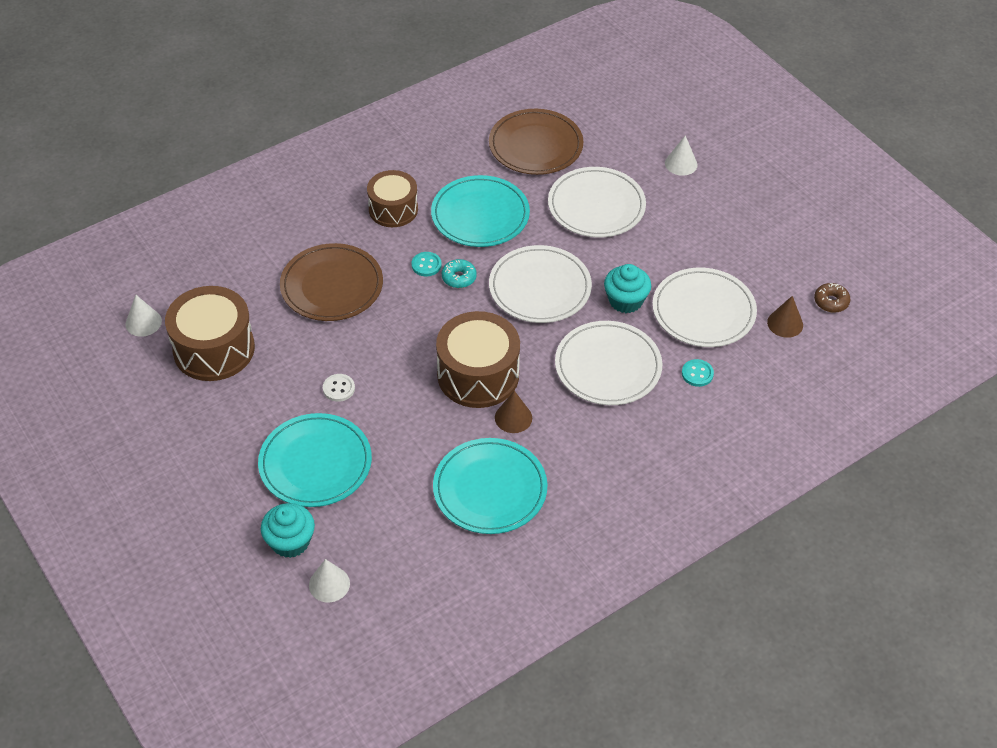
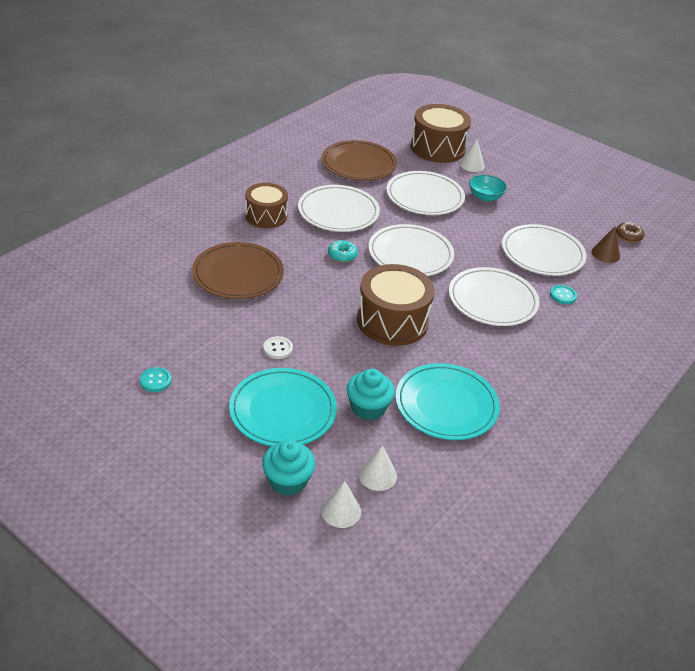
camera: 20 degrees left, 10 degrees down
white cone [125,295,162,337] -> white cone moved to [358,445,397,491]
brown drum [165,286,255,381] -> brown drum moved to [411,104,471,163]
turquoise button [411,252,442,276] -> turquoise button moved to [140,367,172,392]
turquoise plate [431,175,530,247] -> white plate [298,185,380,232]
brown cone [495,391,532,433] -> none
turquoise cupcake [604,264,651,313] -> turquoise cupcake moved to [347,369,395,420]
none -> turquoise bowl [469,175,507,201]

